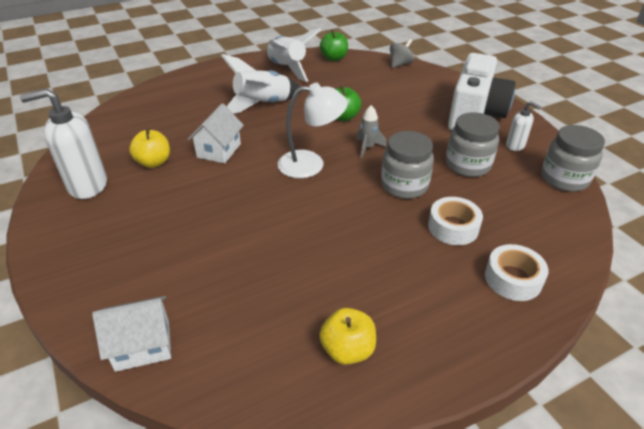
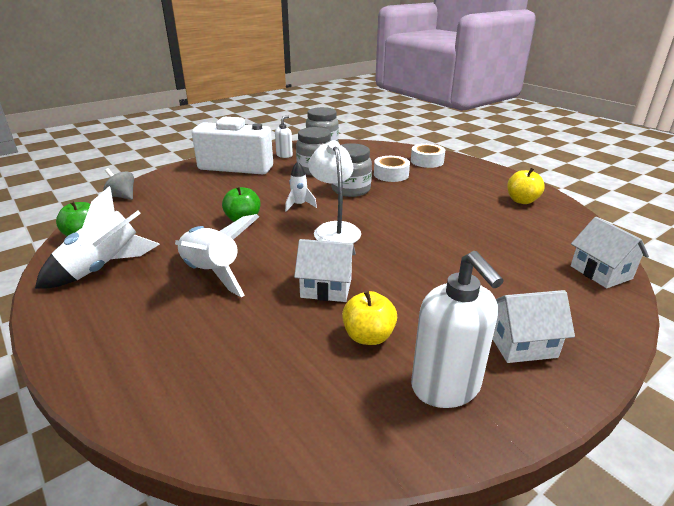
camera: 100 degrees left, 10 degrees down
grey rocket [356,105,387,158] -> white rocket [285,161,317,211]
none -> white house [493,290,575,363]

